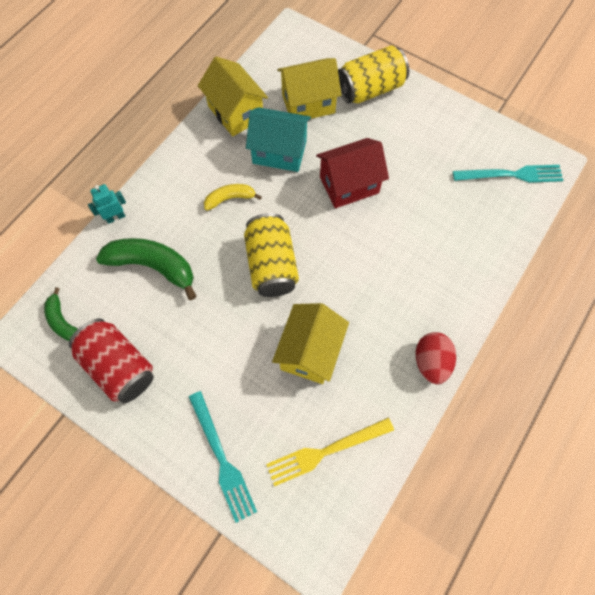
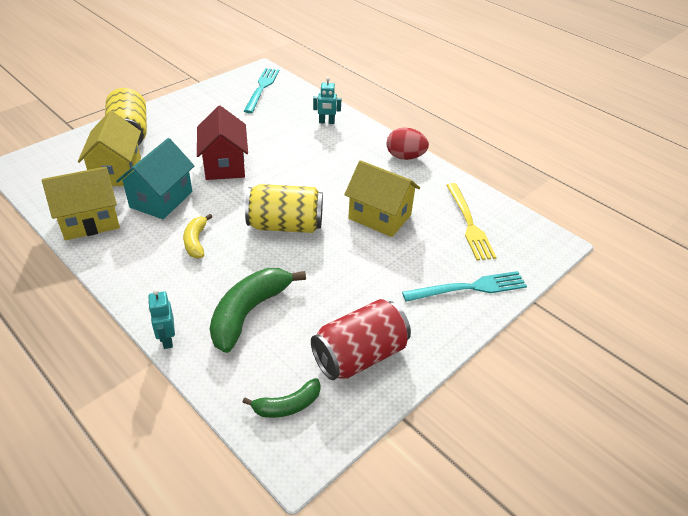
camera: 80 degrees left, 25 degrees down
none -> turquoise robot [313,77,341,124]

